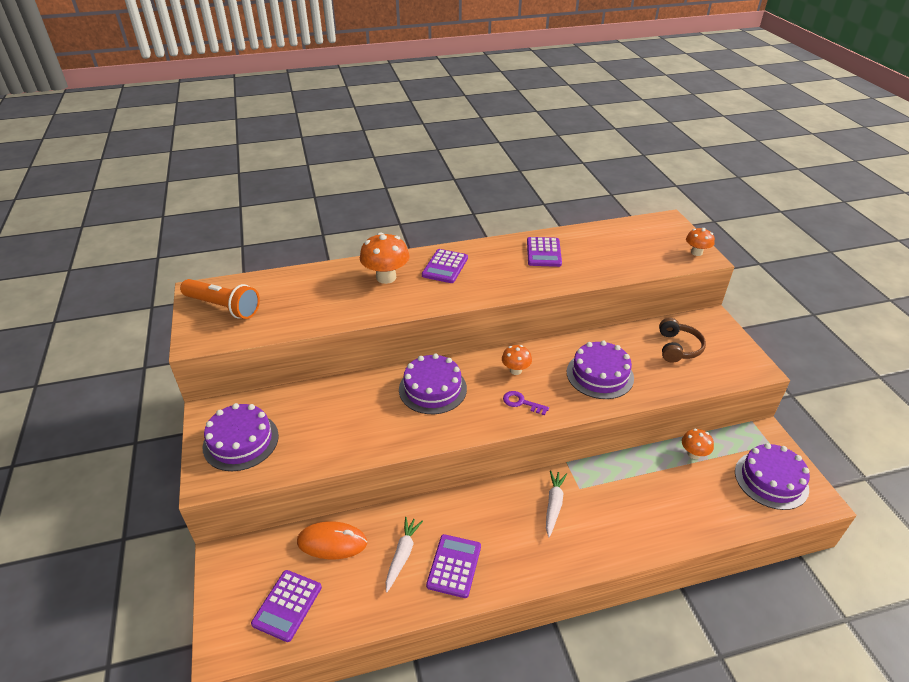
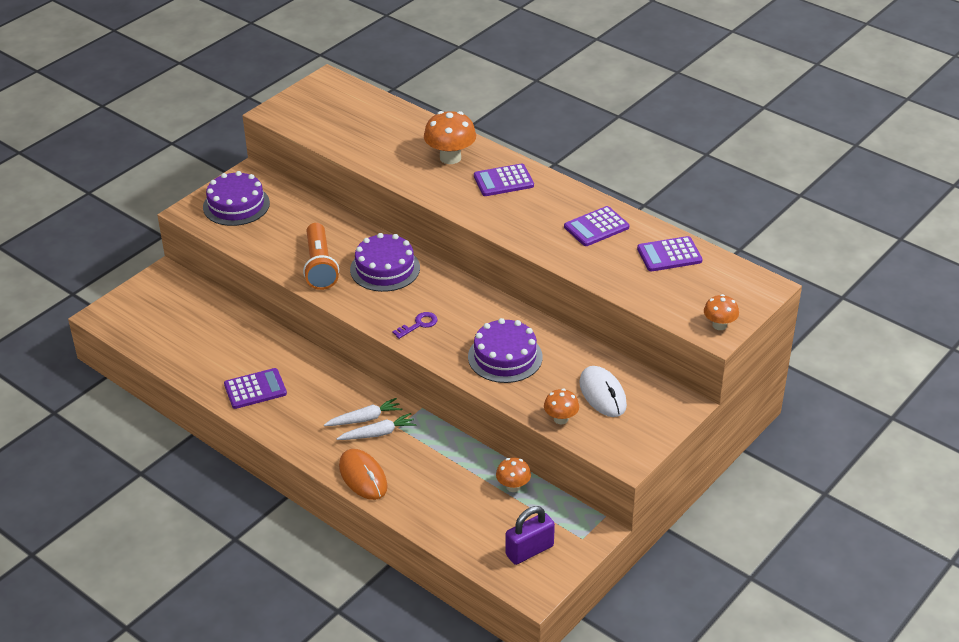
camera: 55 degrees right, 0 degrees up
orange flashlight [180,279,260,319] -> orange flashlight moved to [303,223,339,290]
purple calculator [251,570,322,642] -> purple calculator moved to [637,236,702,272]
orange mouse [297,521,367,559] -> orange mouse moved to [339,449,387,500]
white carrot [386,517,423,592] -> white carrot moved to [337,413,416,440]
orange mushroom [502,345,532,375] -> orange mushroom moved to [544,389,579,424]
purple key [503,391,549,415] -> purple key turned 60 degrees clockwise [392,312,438,339]
brown headphones [659,318,706,363] -> white mouse [579,366,627,417]
purple cake [735,443,810,510] -> purple padlock [506,506,555,565]

